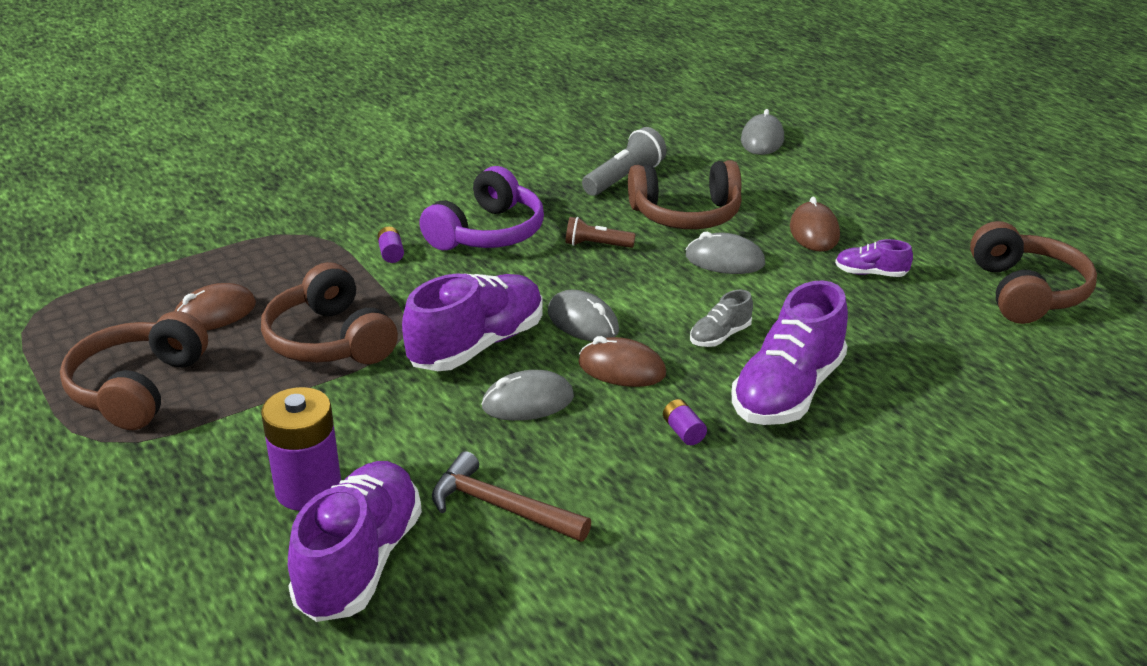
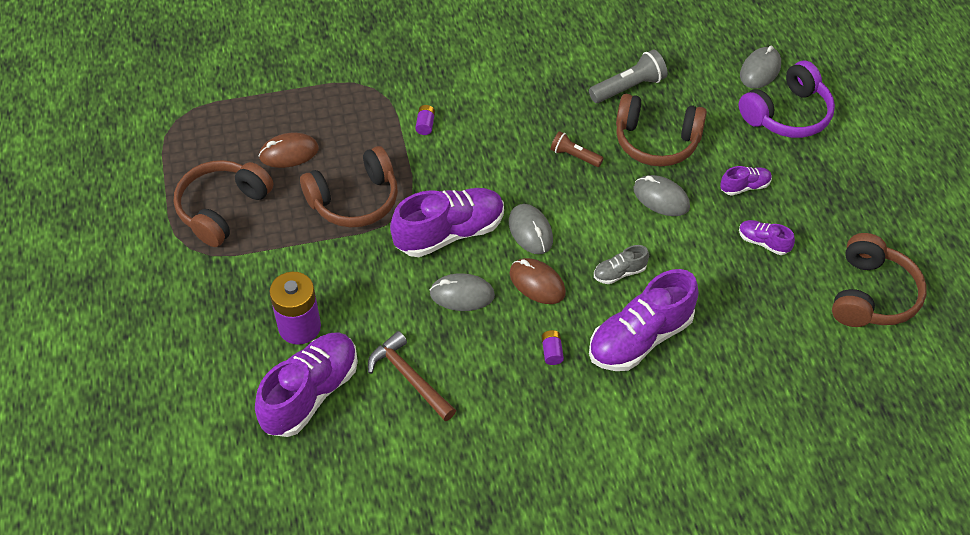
camera: 20 degrees right, 20 degrees up
brown headphones [261,262,398,364] -> brown headphones turned 105 degrees counterclockwise [300,146,398,228]
purple headphones [419,166,544,250] -> purple headphones moved to [738,61,835,138]
brown mouse [790,197,840,251] -> purple shoe [720,166,772,196]

